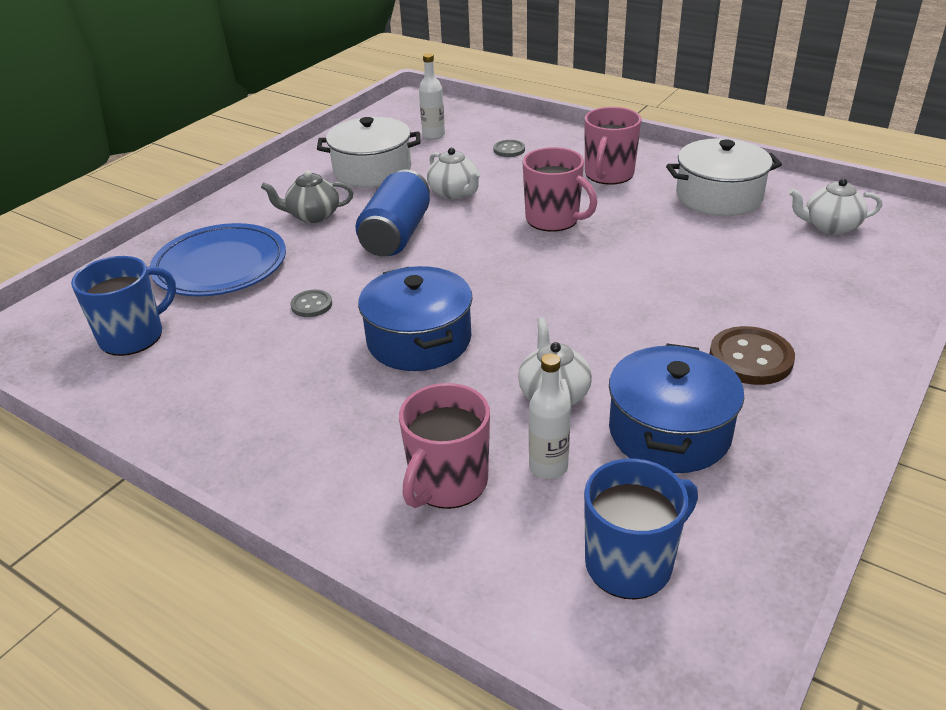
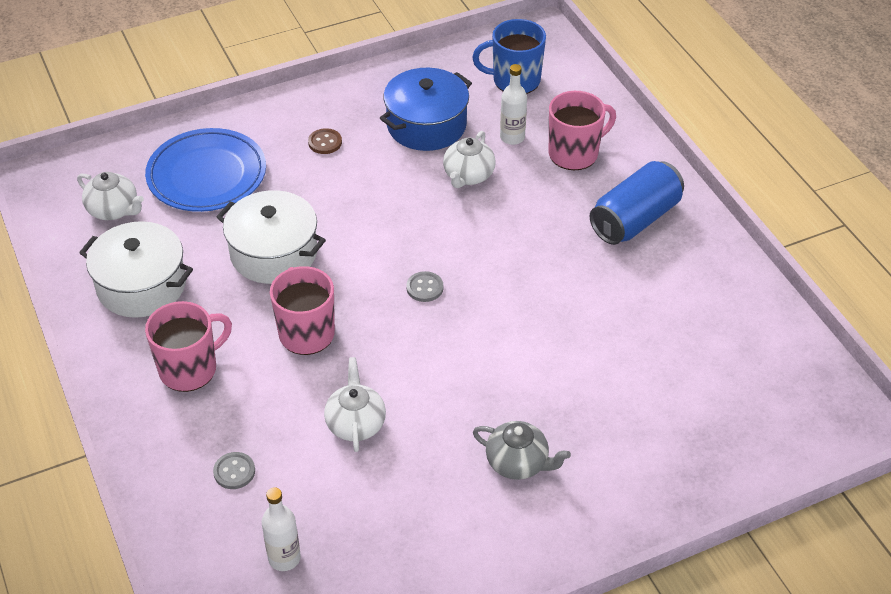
camera: 150 degrees left, 10 degrees up
blue mug [71,256,176,356] -> none
blue plate [150,223,286,297] -> blue plate moved to [145,128,266,212]
grey button [291,290,332,317] -> grey button moved to [406,271,443,302]
white pot [317,117,420,187] -> white pot moved to [217,190,326,284]
blue can [355,169,430,256] -> blue can moved to [590,161,684,245]
blue pot [358,266,473,371] -> none
brown button [709,326,795,385] -> brown button [308,128,342,154], size x0.56

